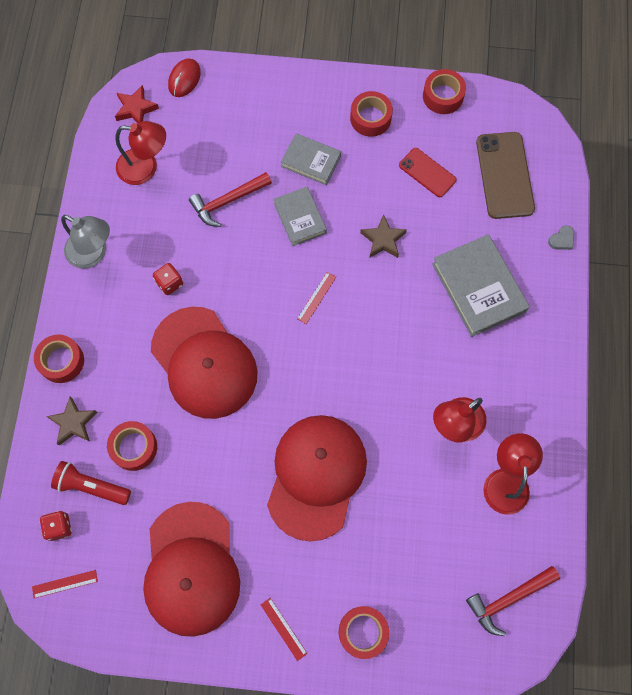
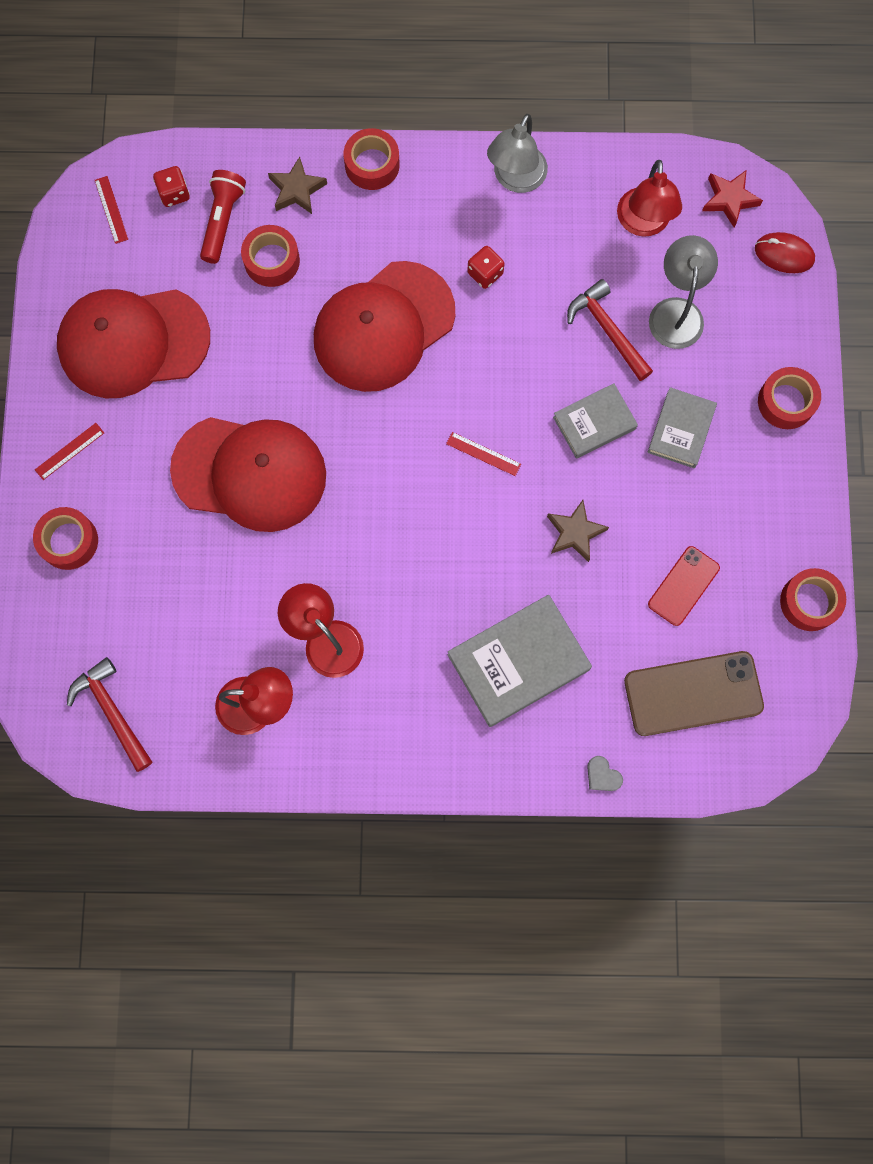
camera: 85 degrees right, 5 degrees up
red tape [350,91,393,137] -> red tape moved to [758,367,821,429]
none -> grey lamp [649,235,718,349]

